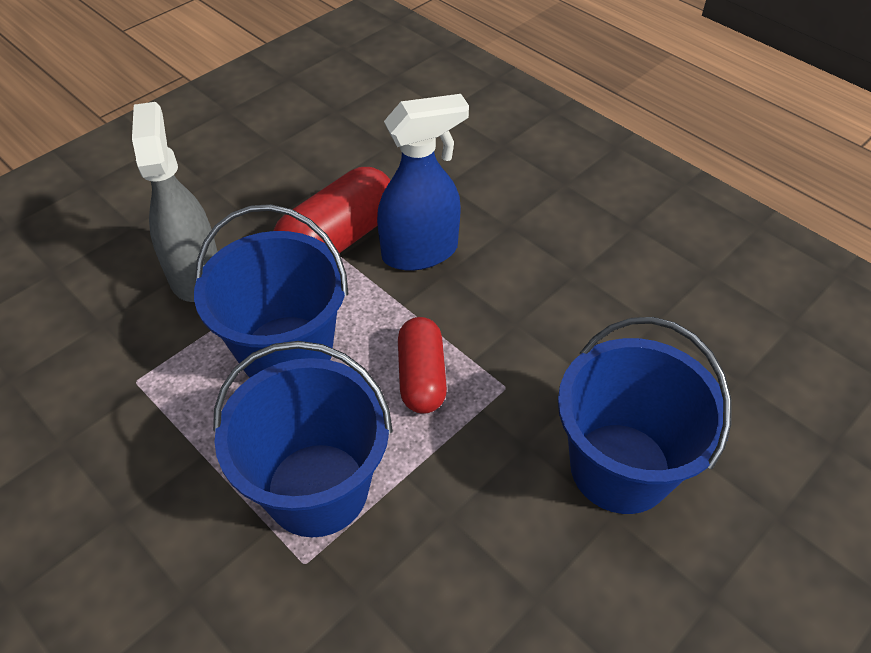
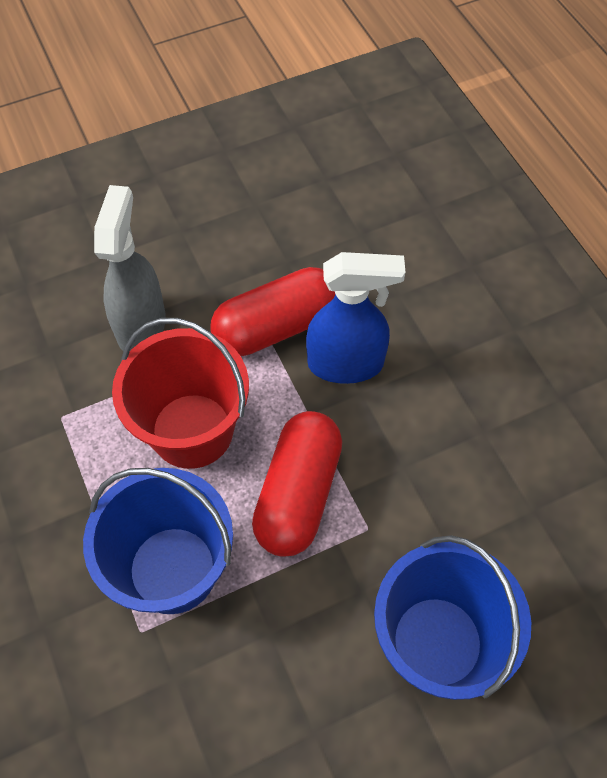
camera: 20 degrees right, 10 degrees up
blue bucket [194,204,348,378] -> red bucket [112,318,249,469]
red capsule [398,317,447,414] -> red capsule [252,411,342,557], size x1.53

